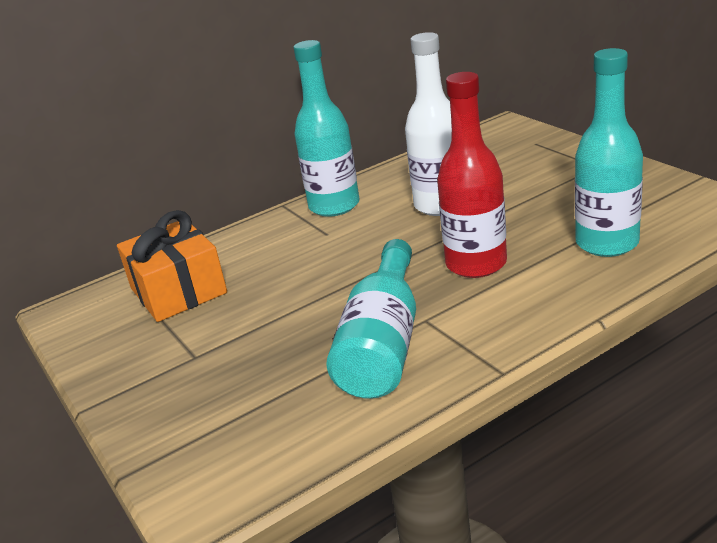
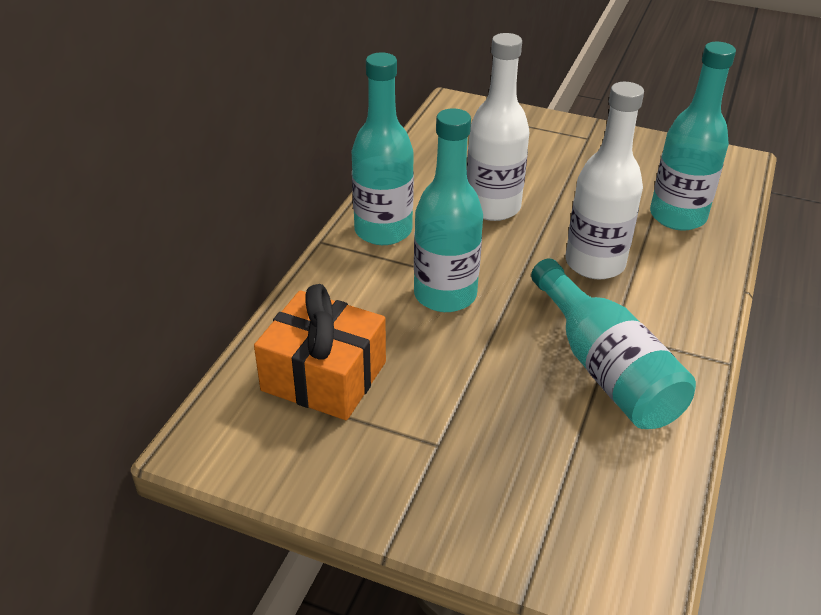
camera: 40 degrees left, 10 degrees up
red bottle [437,72,507,278] -> white bottle [565,82,644,280]
none -> turquoise bottle [414,108,483,312]

